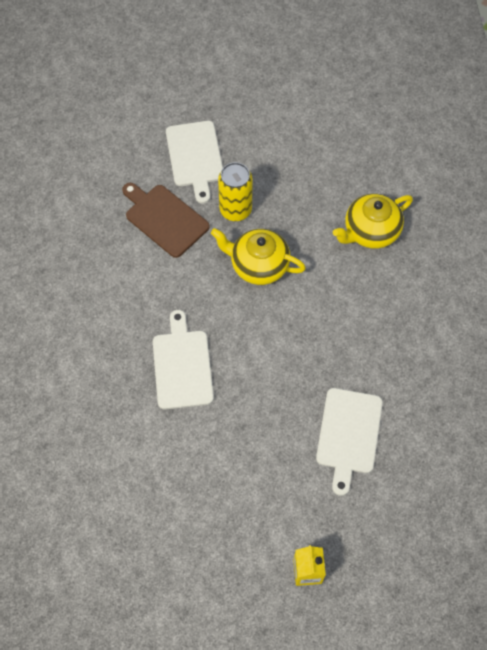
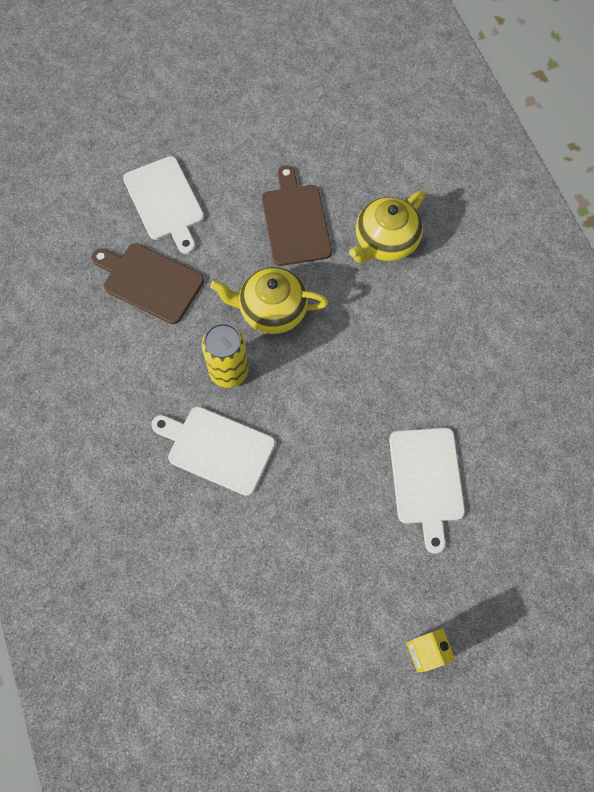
camera: 15 degrees left, 5 degrees up
white cutting board [153,310,214,410] -> white cutting board turned 45 degrees counterclockwise [151,406,275,496]
yellow can [218,162,253,221] -> yellow can moved to [202,323,249,388]
none -> brown cutting board [262,165,332,266]

